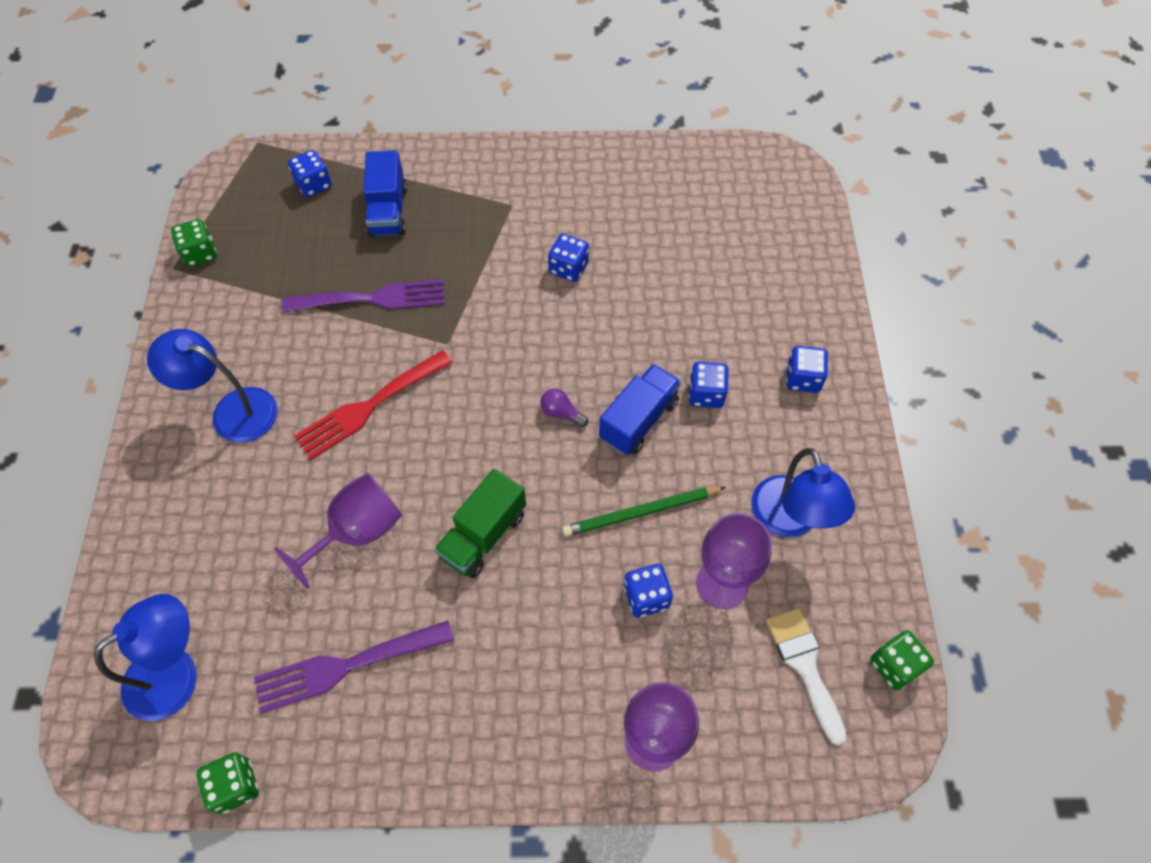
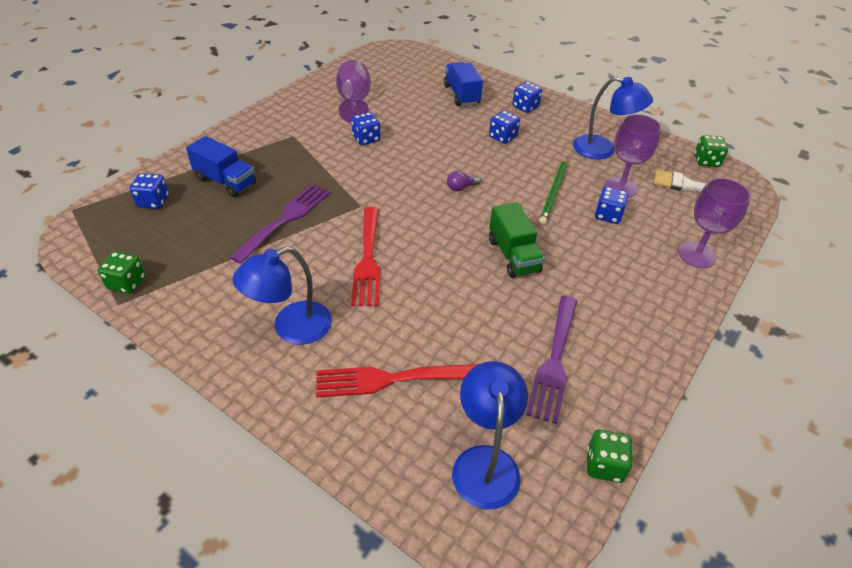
camera: 55 degrees left, 15 degrees down
purple goblet [274,473,402,589] -> purple goblet moved to [336,60,371,123]
blue truck [599,364,681,455] -> blue truck moved to [444,62,483,106]
none -> red fork [316,364,478,398]

